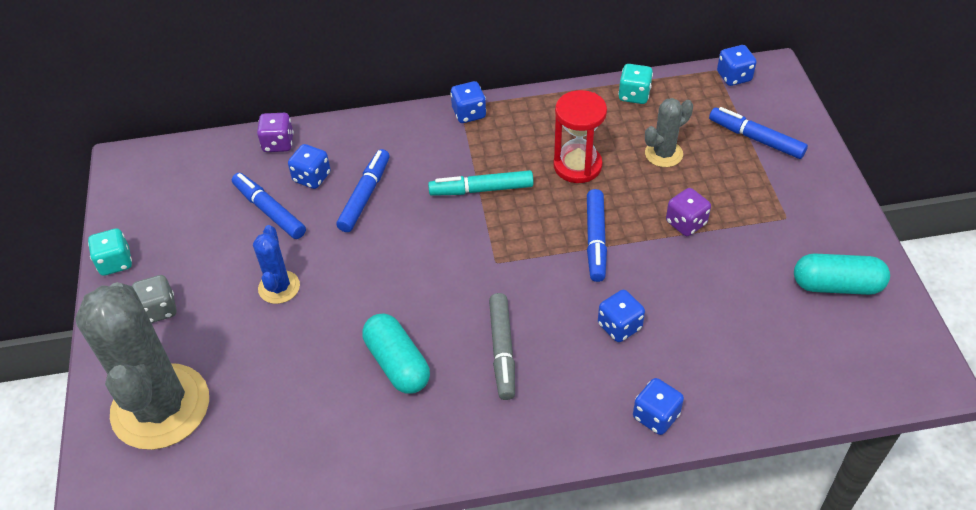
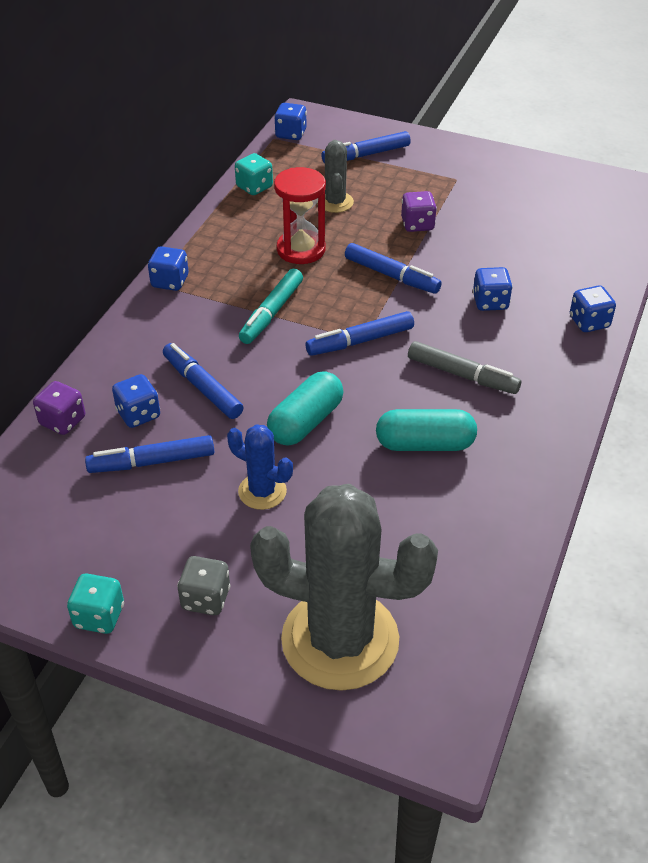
camera: 60 degrees left, 5 degrees down
turquoise capsule [794,253,890,295] -> turquoise capsule moved to [267,371,344,446]
none -> blue marker [306,311,414,356]

